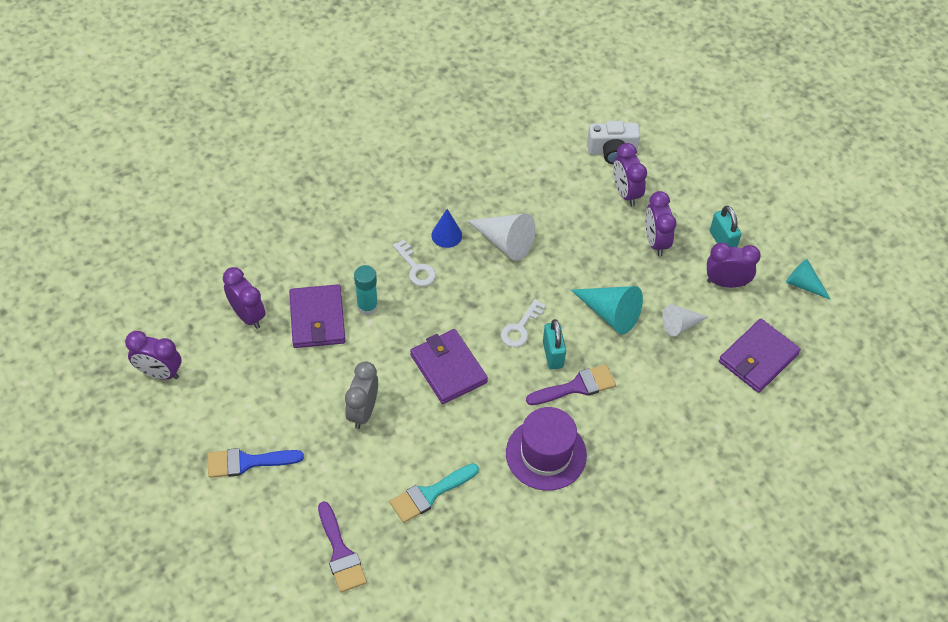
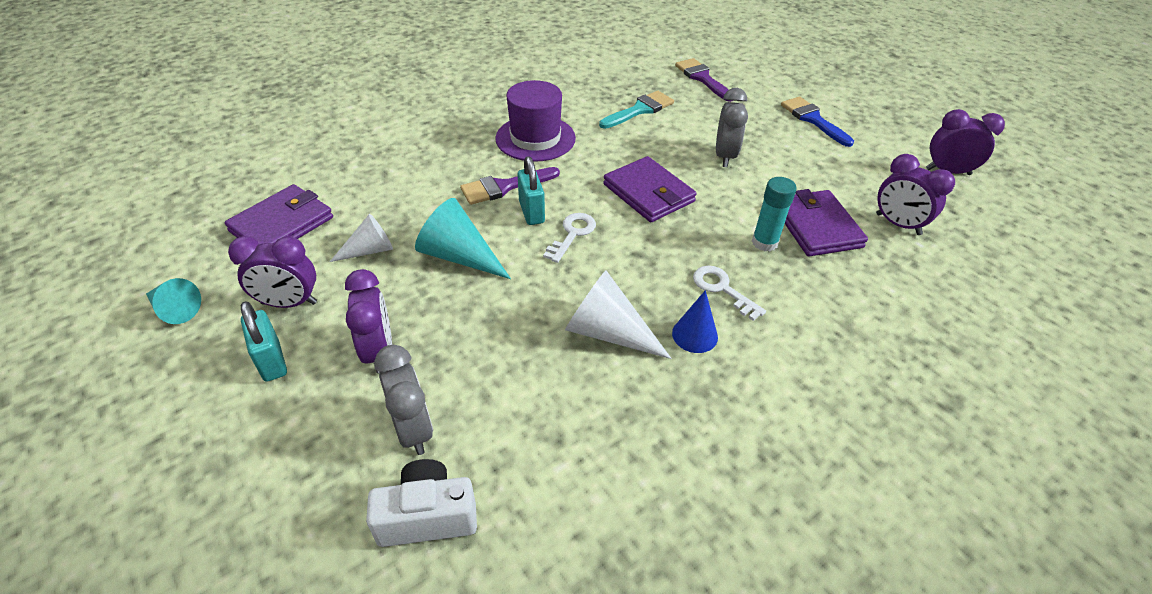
camera: 175 degrees right, 10 degrees down
blue brush [208,448,304,478] -> blue brush turned 105 degrees counterclockwise [781,97,854,147]
purple clock [613,143,647,206] -> grey clock [374,345,433,455]

